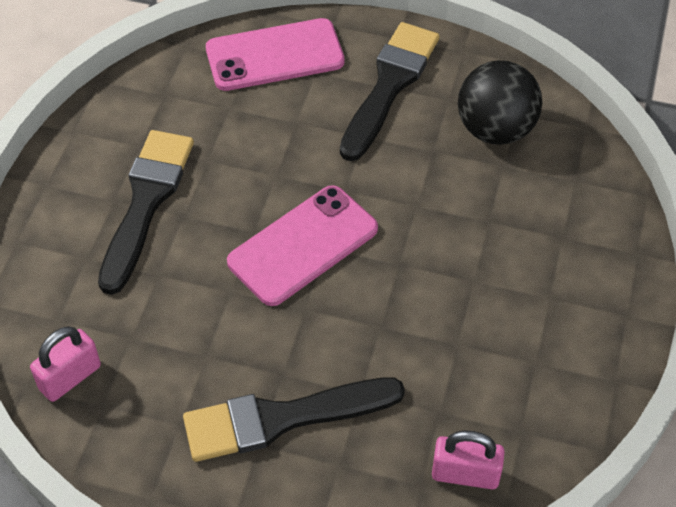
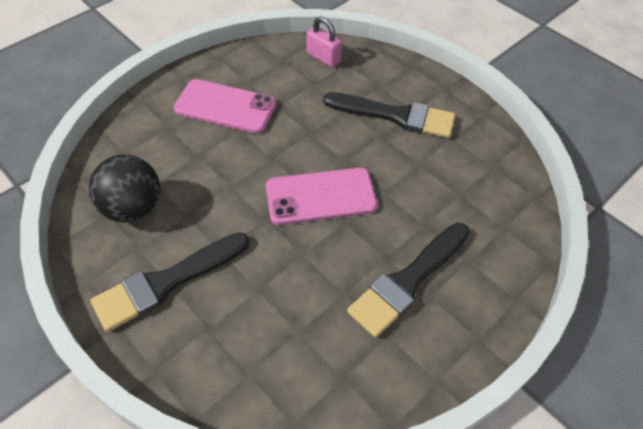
camera: 150 degrees left, 0 degrees up
pink padlock [30,326,101,402] -> none
pink phone [206,18,345,91] -> pink phone moved to [174,79,276,133]

